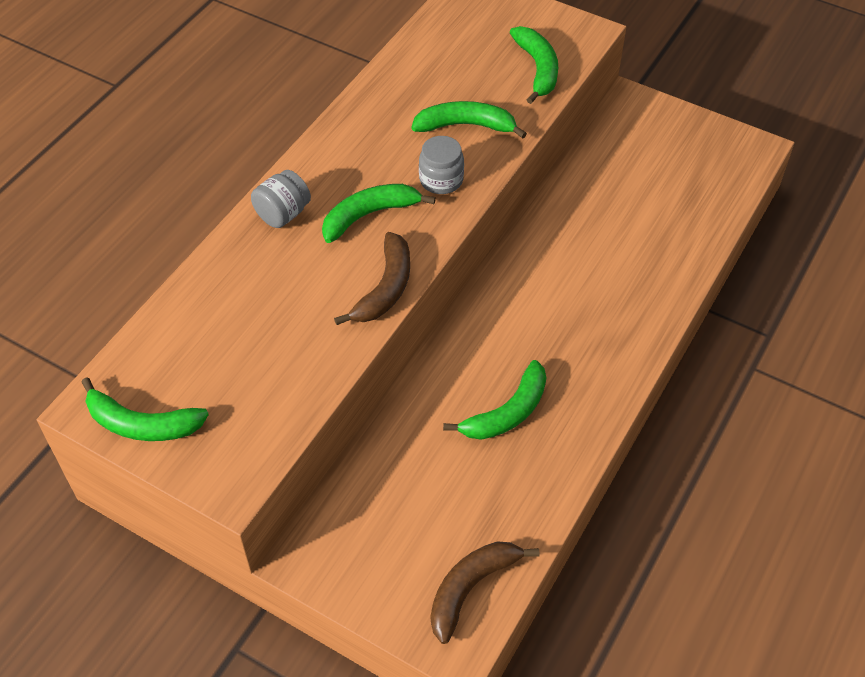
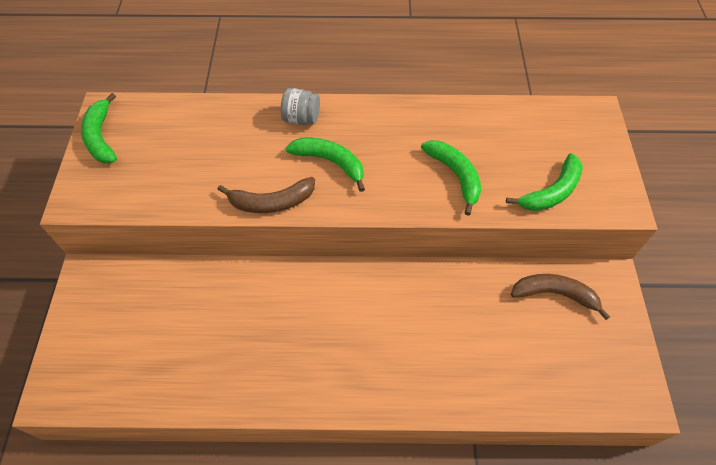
camera: 60 degrees right, 5 degrees up
grey jar [419,136,464,194] -> none
brown banana [431,542,539,644] -> brown banana moved to [511,274,610,320]
green banana [443,360,546,440] -> none

